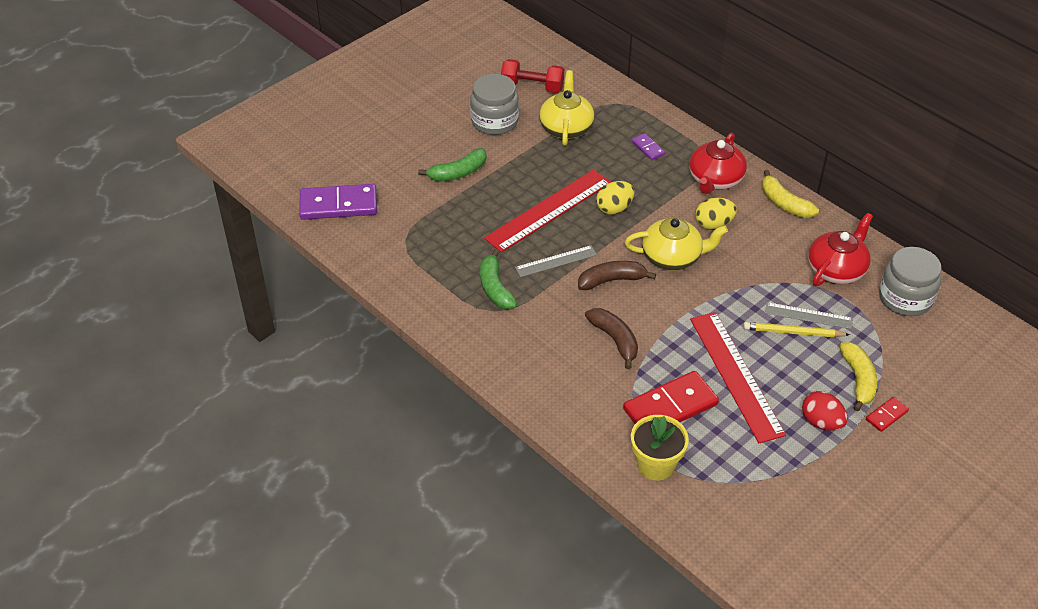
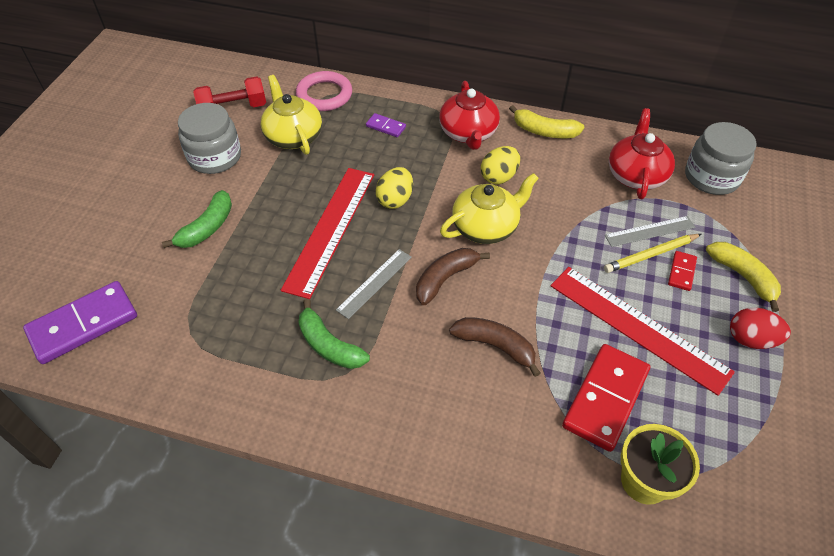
camera: 30 degrees left, 5 degrees up
red domino [866,397,909,432] -> red domino moved to [668,251,697,291]
none -> pink ring [296,71,352,111]

